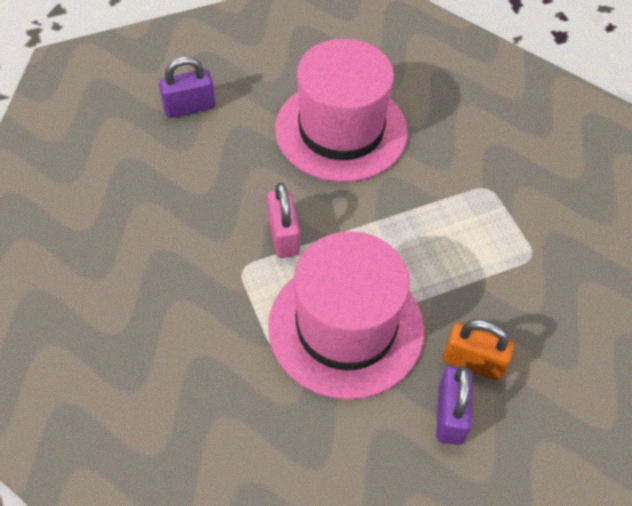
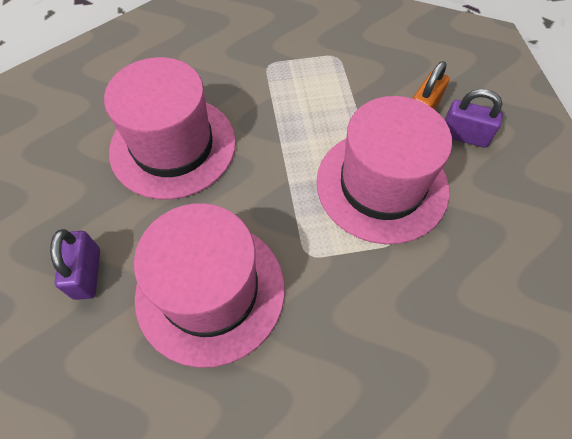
camera: 75 degrees left, 5 degrees up
pink padlock [267,183,300,258] -> none
none -> pink hat [134,203,285,368]

